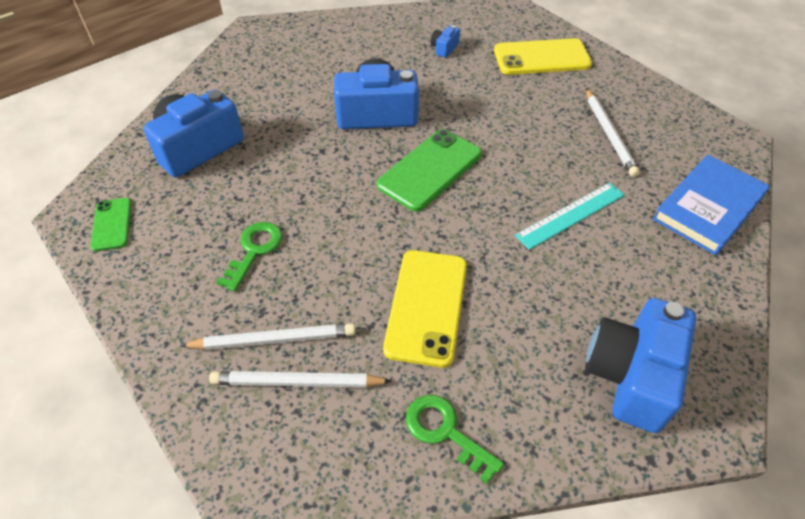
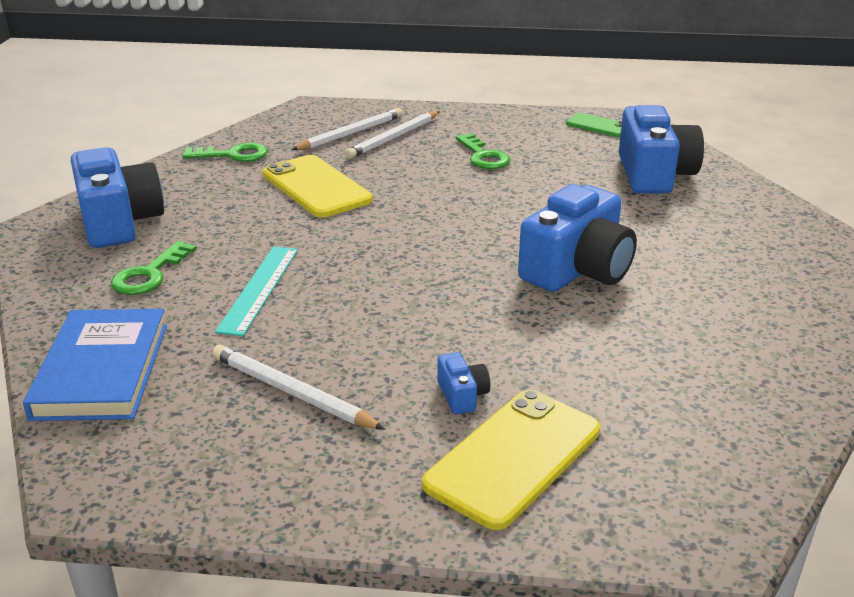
camera: 135 degrees right, 20 degrees down
green phone [377,129,482,211] -> none
blue camera [431,25,460,58] -> blue camera moved to [437,352,490,414]
none -> green key [111,241,197,295]

